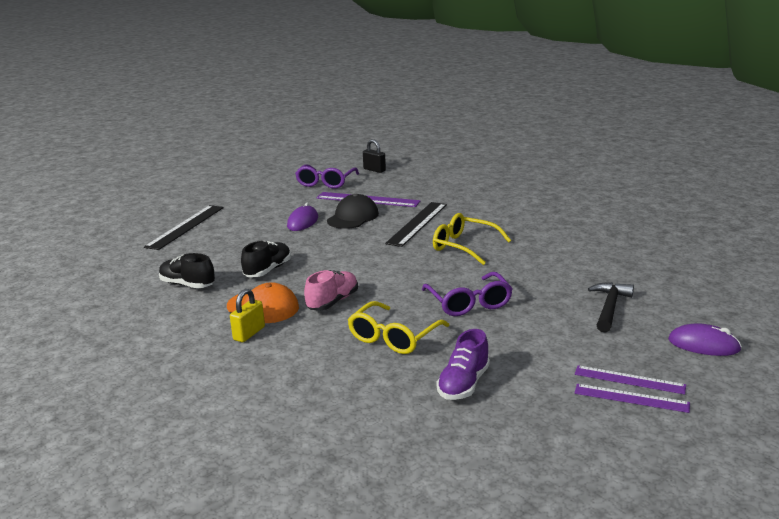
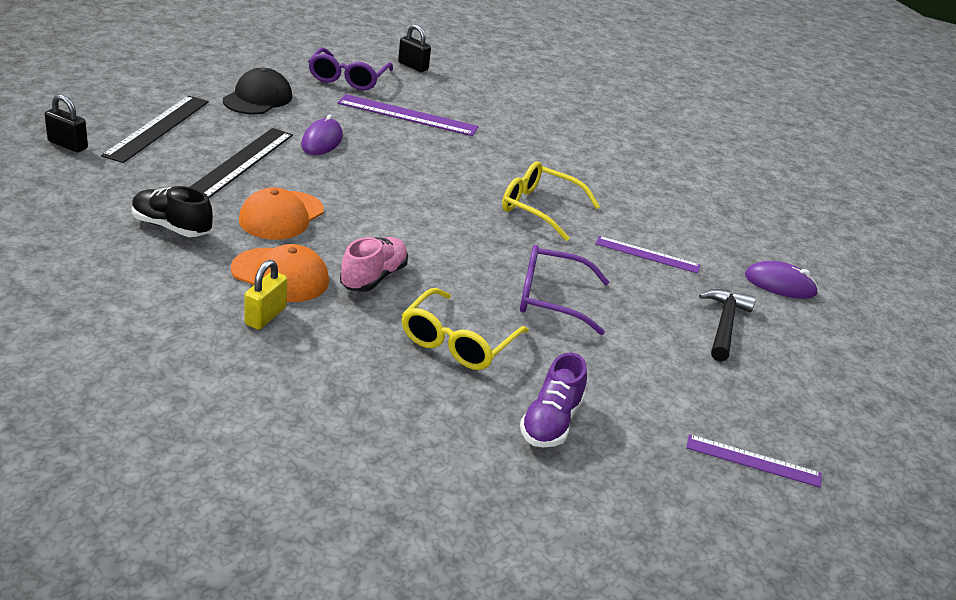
camera: 10 degrees left, 10 degrees up
black shoe [241,241,291,277] -> orange cap [239,187,324,240]
black cap [327,194,379,229] -> black cap moved to [223,68,292,114]
black ruler [385,202,447,247] -> black ruler moved to [190,128,293,198]
purple glasses [422,272,513,316] -> purple glasses turned 120 degrees clockwise [520,245,610,335]
purple ruler [575,365,686,395] -> purple ruler moved to [595,236,700,274]
purple mouse [668,323,742,356] -> purple mouse moved to [745,261,818,299]
none -> black padlock [45,94,88,152]

